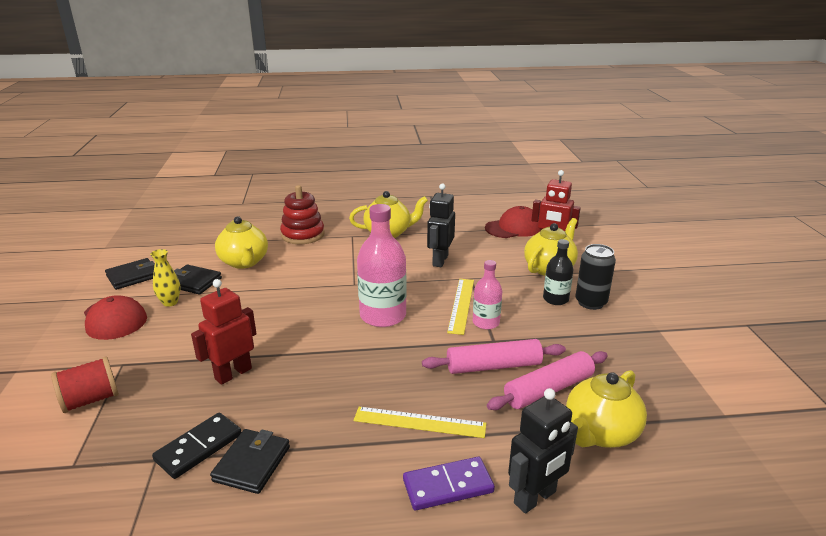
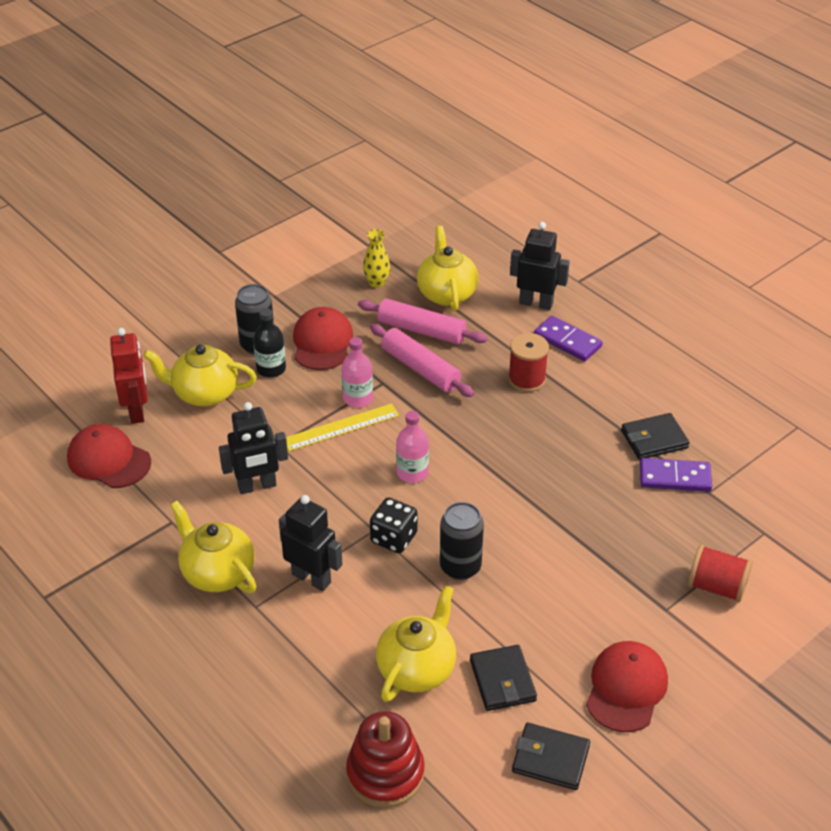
camera: 125 degrees left, 15 degrees up
yellow vase [150,249,181,307] -> yellow vase moved to [363,229,390,288]
black domino [152,413,241,479] -> purple domino [640,458,712,492]
red robot [191,279,257,385] -> none
red stacking toy [280,185,325,244] -> red stacking toy moved to [346,711,425,808]
yellow ruler [354,407,486,438] -> red spool [508,333,549,392]
pink bottle [357,204,406,327] -> pink bottle [396,411,429,483], size x0.57
yellow teapot [566,370,647,448] -> yellow teapot turned 105 degrees counterclockwise [417,226,479,311]
none -> black robot [279,495,342,591]
none -> red cap [293,307,353,370]
none -> black dice [370,497,418,553]
none -> black can [440,502,484,580]

